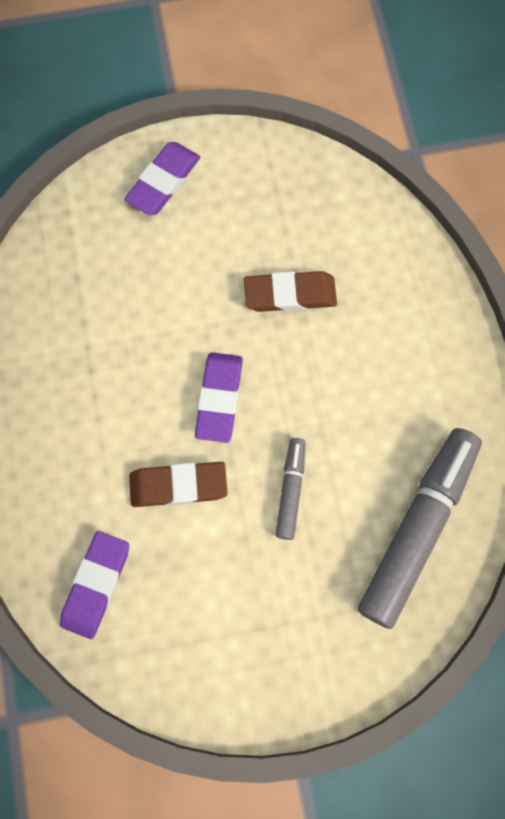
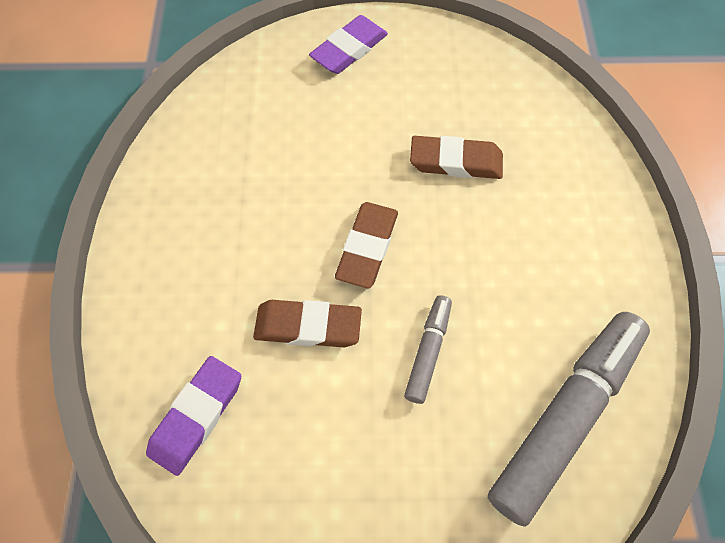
camera: 10 degrees right, 10 degrees down
purple eraser [195,352,243,443] -> brown eraser [335,202,398,288]

